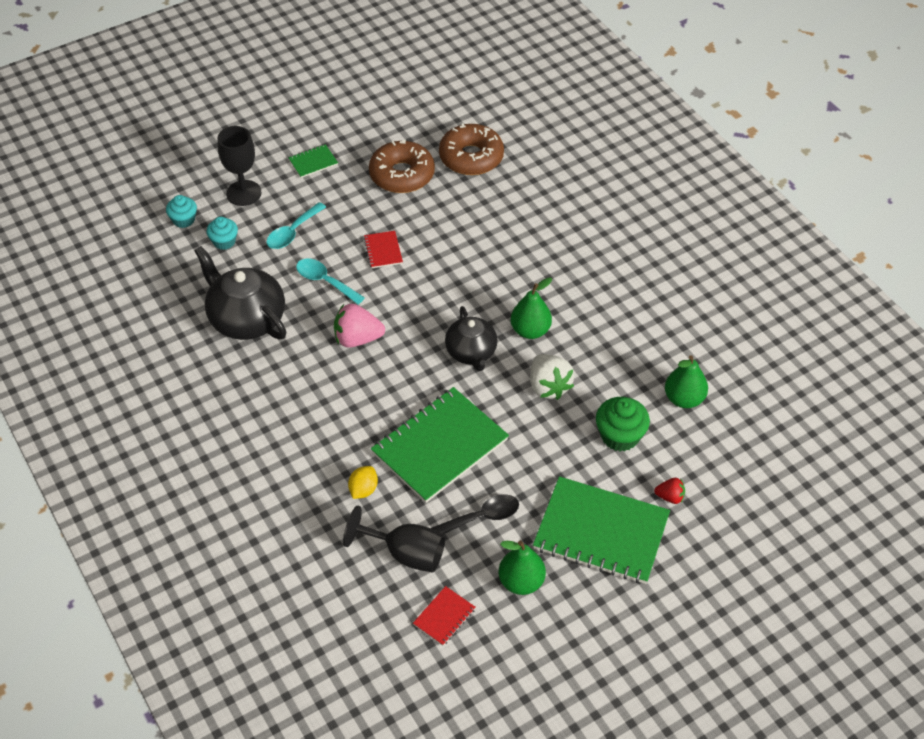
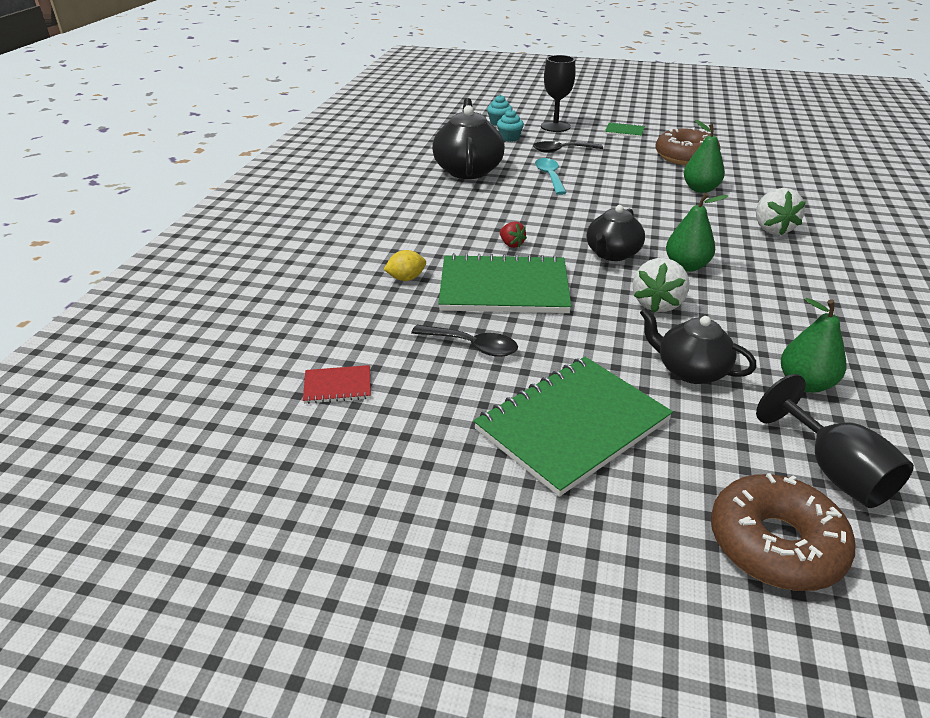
camera: 45 degrees right, 15 degrees down
turquoise spoon [266,202,326,249] -> black spoon [533,141,603,153]
pink strawberry [334,304,385,348] -> none
black goblet [343,506,445,573] -> black goblet moved to [756,374,914,508]
red notebook [364,231,403,268] -> none
brown donut [439,123,504,175] -> brown donut moved to [711,473,855,591]
green pear [499,540,546,595] -> green pear moved to [684,120,725,193]
green notebook [533,476,670,584] -> green notebook turned 75 degrees clockwise [473,357,673,497]
green cupcake [596,397,650,451] -> black teapot [640,308,756,384]
red strawberry [654,478,685,504] -> red strawberry moved to [500,221,527,248]
none -> white strawberry [756,188,806,235]

